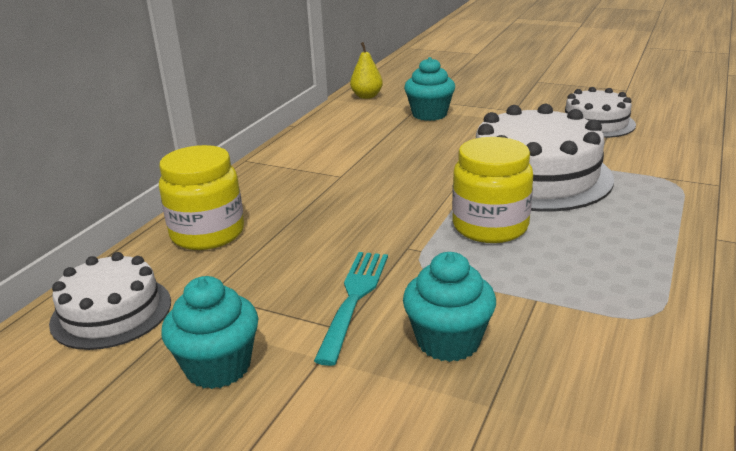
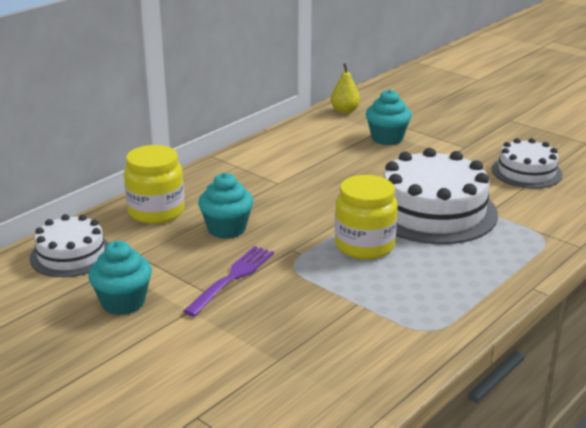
camera: 15 degrees right, 0 degrees up
turquoise fork [314,252,388,366] -> purple fork [183,246,274,317]
turquoise cupcake [403,252,496,362] -> turquoise cupcake moved to [198,173,253,239]

